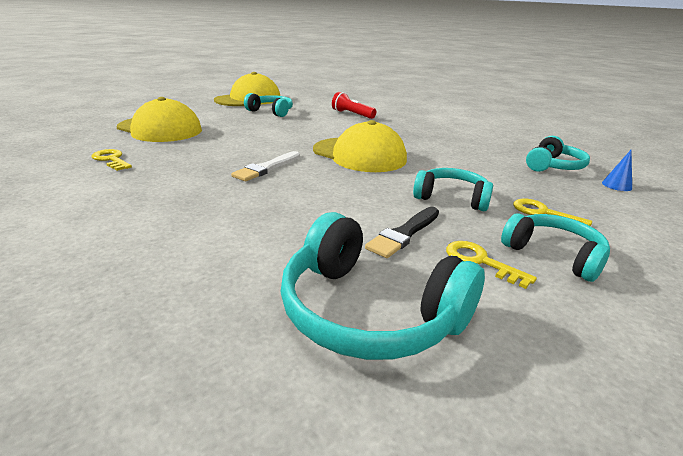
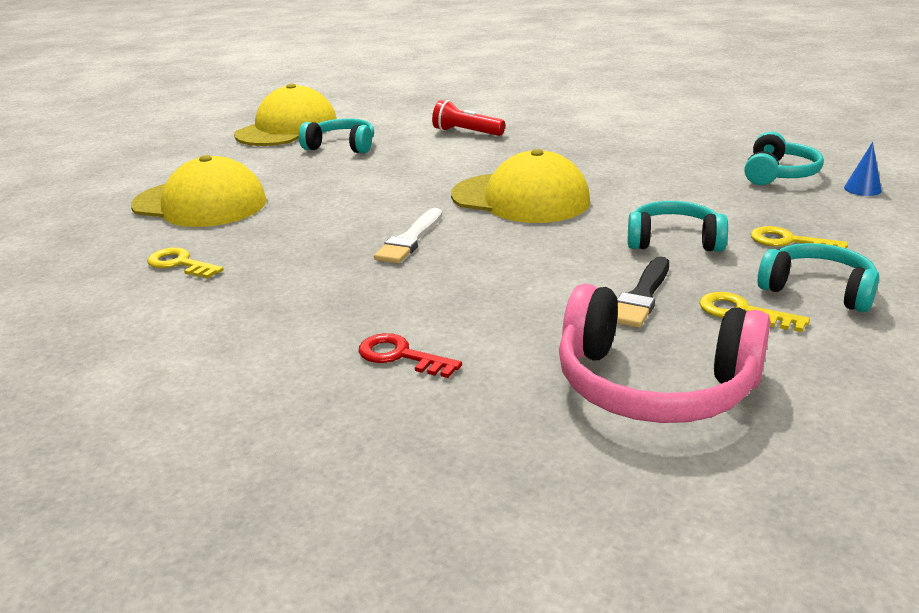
camera: 10 degrees left, 0 degrees up
turquoise headphones [280,212,485,360] -> pink headphones [559,284,771,423]
none -> red key [359,333,462,378]

